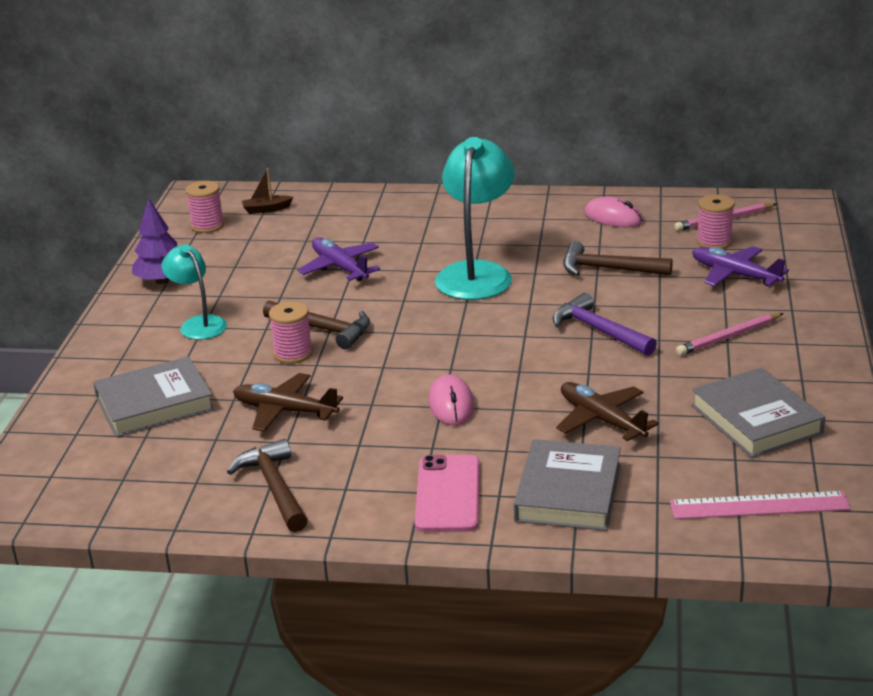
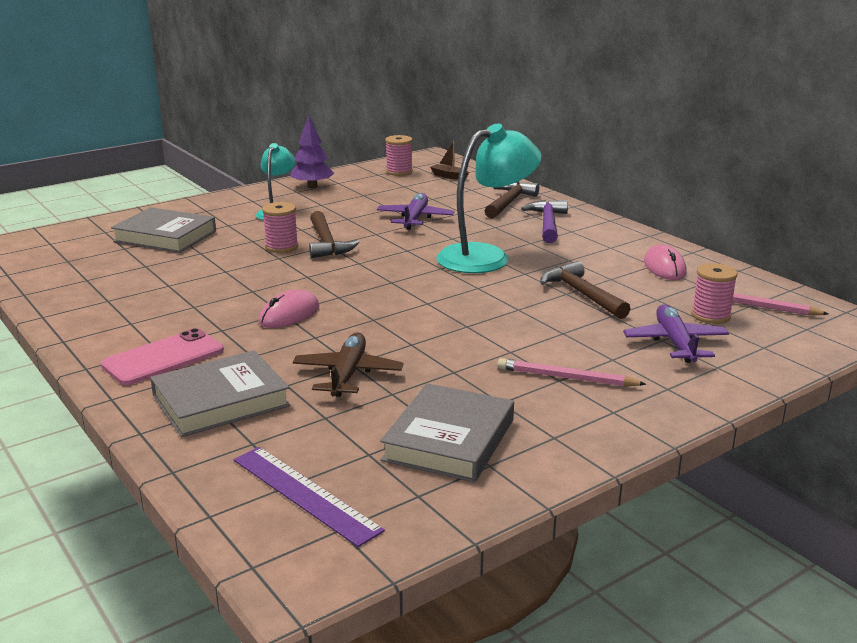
camera: 45 degrees right, 5 degrees down
brown hammer [227,439,308,532] -> brown hammer moved to [485,181,539,219]
brown plane [233,373,343,432] -> none
purple hammer [553,293,657,356] -> purple hammer moved to [521,200,568,243]
pink ruler [670,491,851,519] -> purple ruler [234,447,385,547]

